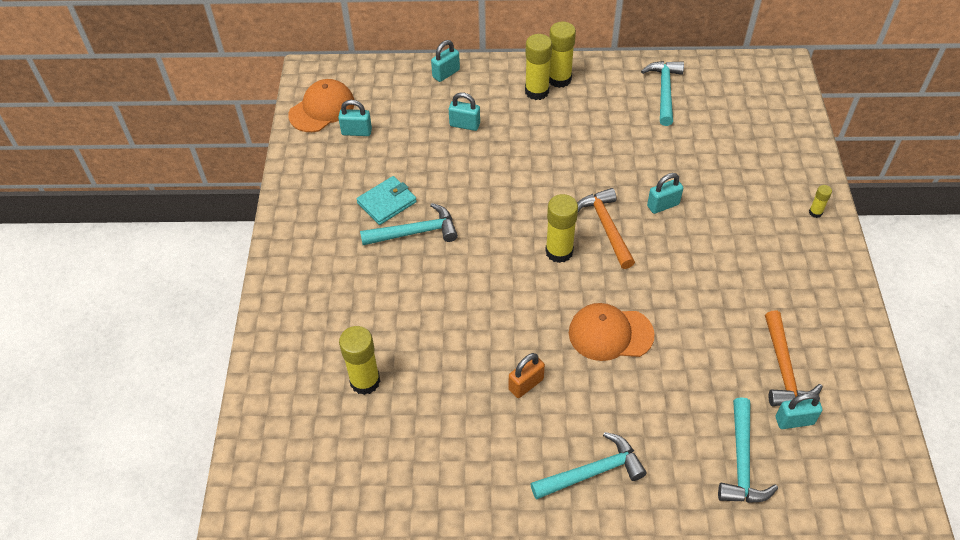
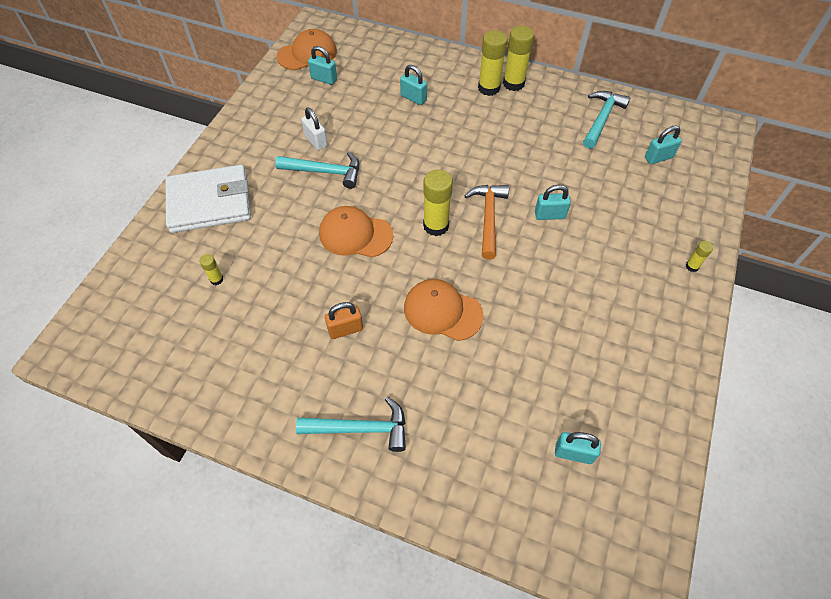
camera: 20 degrees right, 5 degrees up
yellow glue stick [339,326,380,395] -> yellow glue stick [200,254,224,285], size x0.49
turquoise wallet [356,176,417,225] -> white padlock [301,107,328,150]
turquoise padlock [431,40,460,82] -> turquoise padlock moved to [645,126,682,164]
turquoise hammer [718,397,778,503] -> none
orange hammer [765,311,823,406] -> none
none -> white wallet [166,165,251,233]
none -> orange cap [319,206,393,258]

